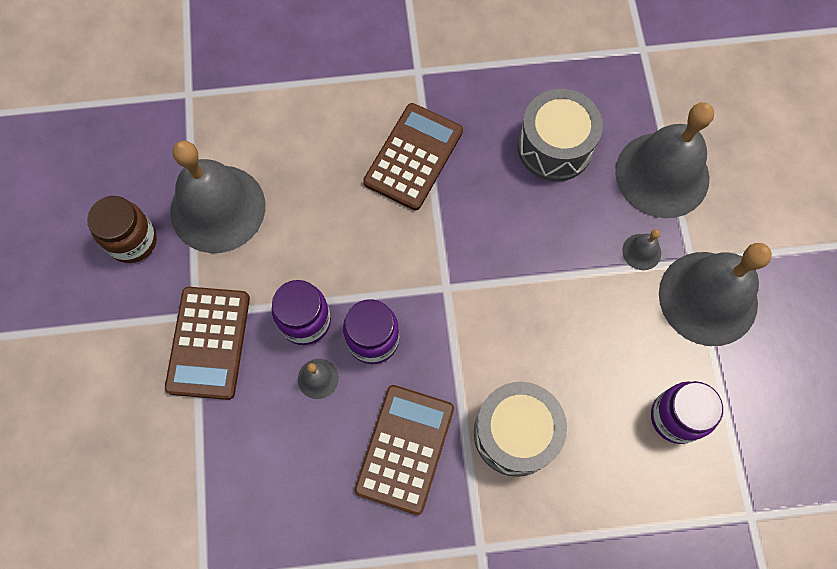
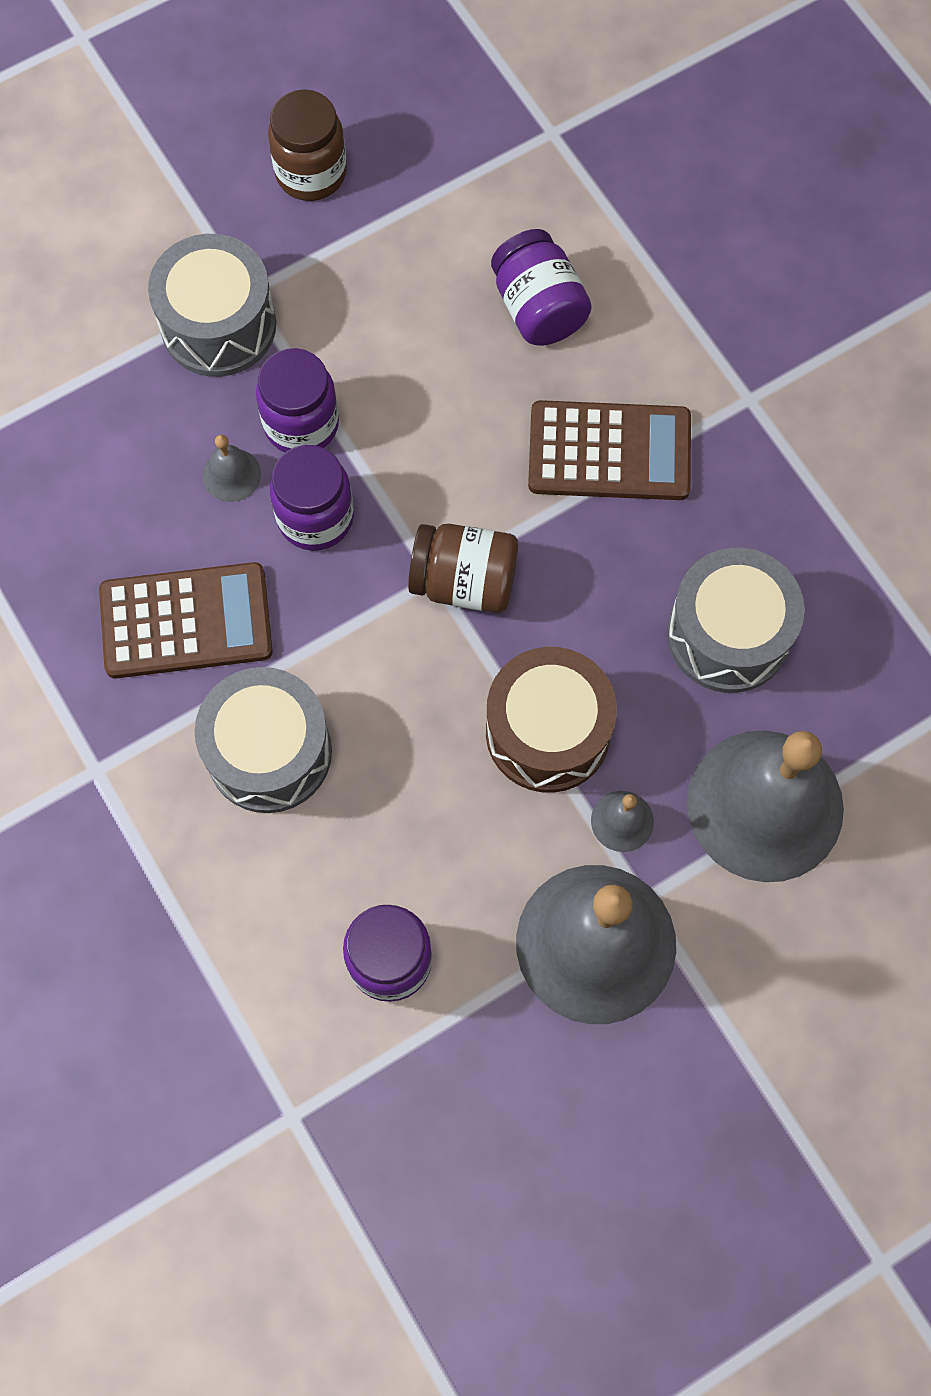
camera: 65 degrees right, 0 degrees up
brown calculator [165,287,250,400] -> grey drum [148,234,276,377]
grey bell [170,140,265,253] -> none
none -> brown jar [408,524,518,613]
none -> brown drum [486,647,617,793]
none -> purple jar [491,229,592,346]

